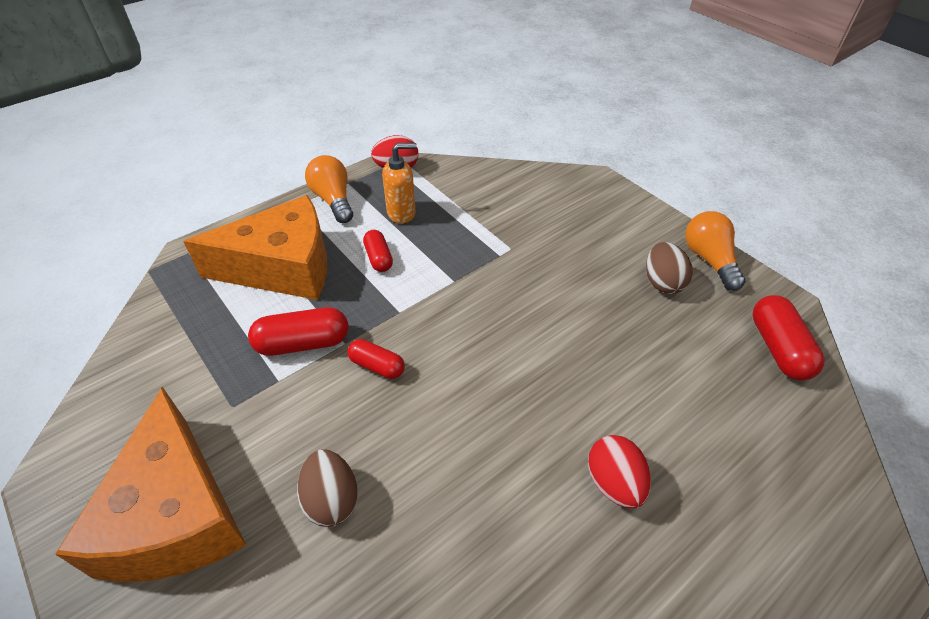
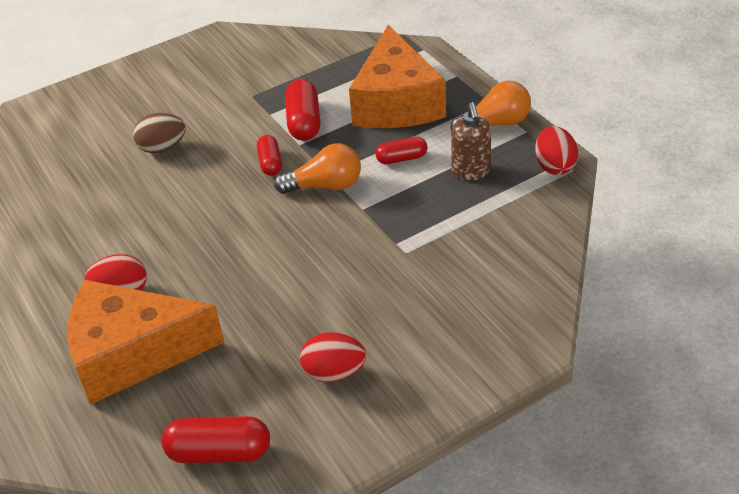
camera: 100 degrees right, 5 degrees down
orange cheese [55,387,246,582] -> orange cheese moved to [67,280,224,405]
red capsule [347,339,405,379] -> red capsule turned 45 degrees counterclockwise [257,135,282,176]
orange soap dispenser [382,143,417,224] -> brown soap dispenser [451,102,491,181]
brown egg [646,242,693,294] -> red egg [300,332,366,382]
orange light bulb [685,211,745,291] -> orange light bulb moved to [274,143,361,194]

